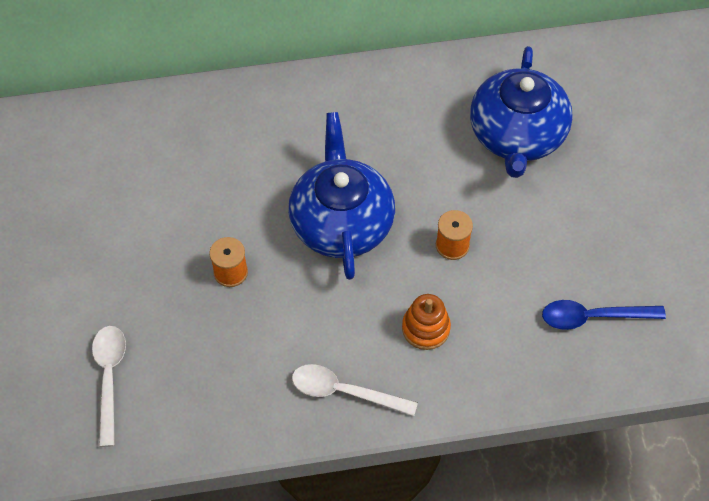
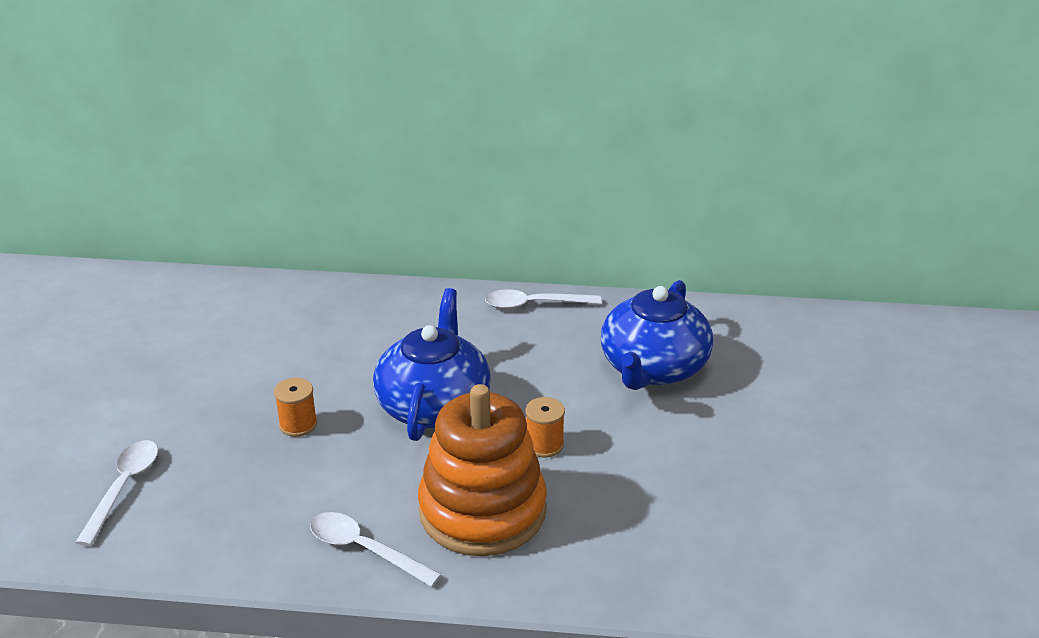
camera: 15 degrees right, 25 degrees down
orange stacking toy [402,294,451,350] -> orange stacking toy [418,384,547,556], size x2.25
blue spoon [542,300,666,330] -> none
none -> white spoon [485,289,602,309]

